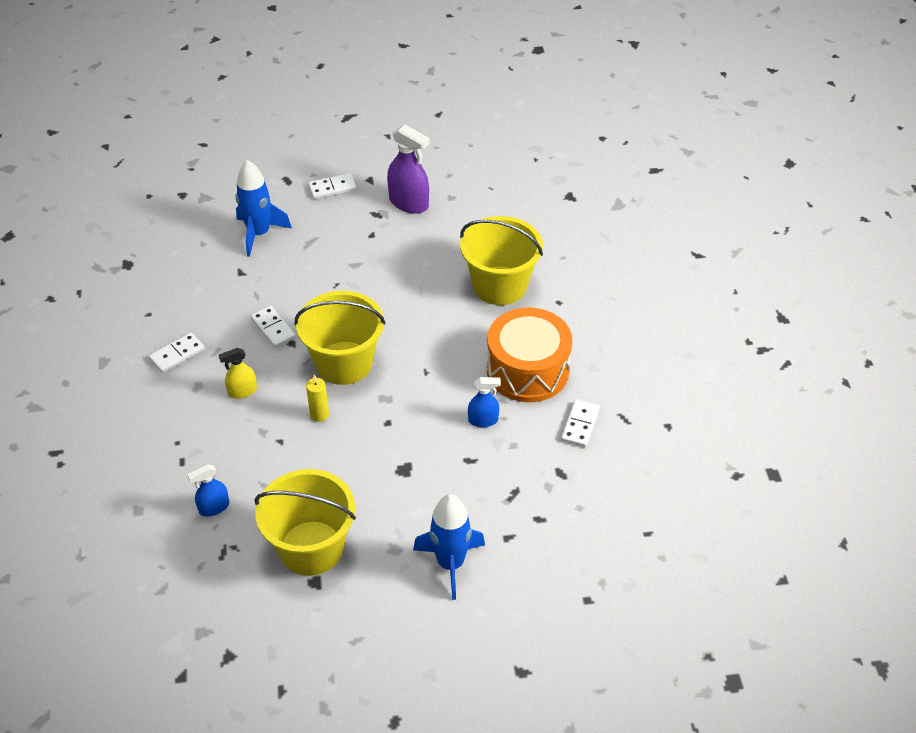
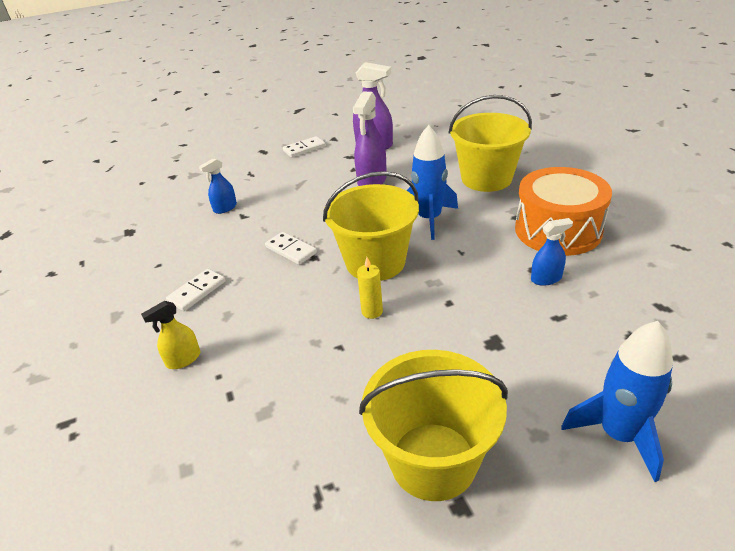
camera: 10 degrees left, 10 degrees down
blue spray bottle [187,464,229,516] -> blue spray bottle moved to [199,158,237,214]
yellow spray bottle [219,348,257,399] -> yellow spray bottle moved to [141,301,200,369]
blue rocket [235,160,292,257] -> blue rocket moved to [406,125,458,240]
white domino [561,399,600,447] -> none
none -> purple spray bottle [353,92,387,186]

